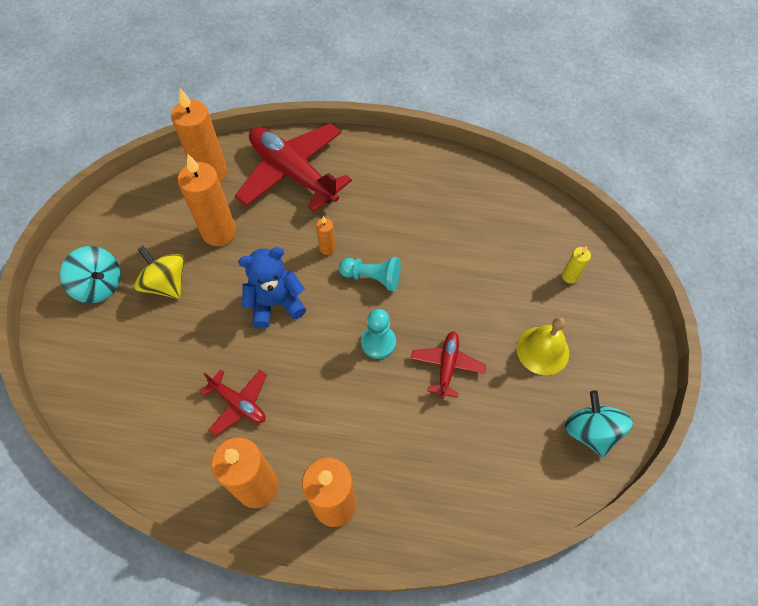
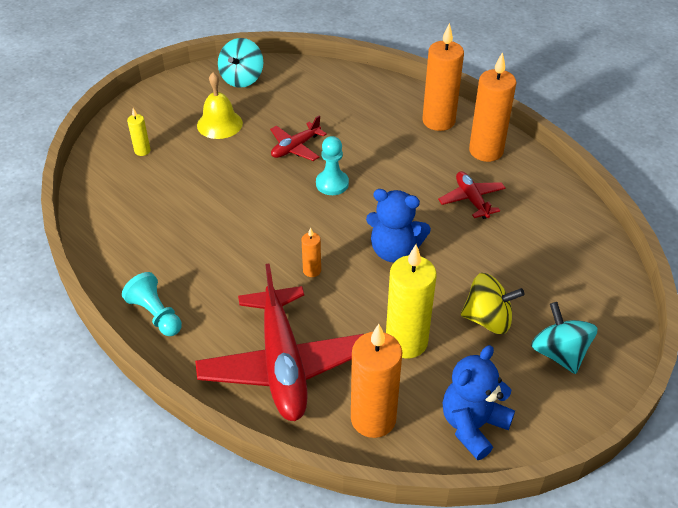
camera: 145 degrees left, 15 degrees down
yellow spinning top [134,246,185,299] -> yellow spinning top turned 75 degrees counterclockwise [461,273,525,334]
orange candle [178,154,236,246] -> yellow candle [386,244,437,358]
turquoise pawn [339,257,401,291] -> turquoise pawn moved to [122,272,182,336]
none -> blue teddy bear [443,345,515,460]

